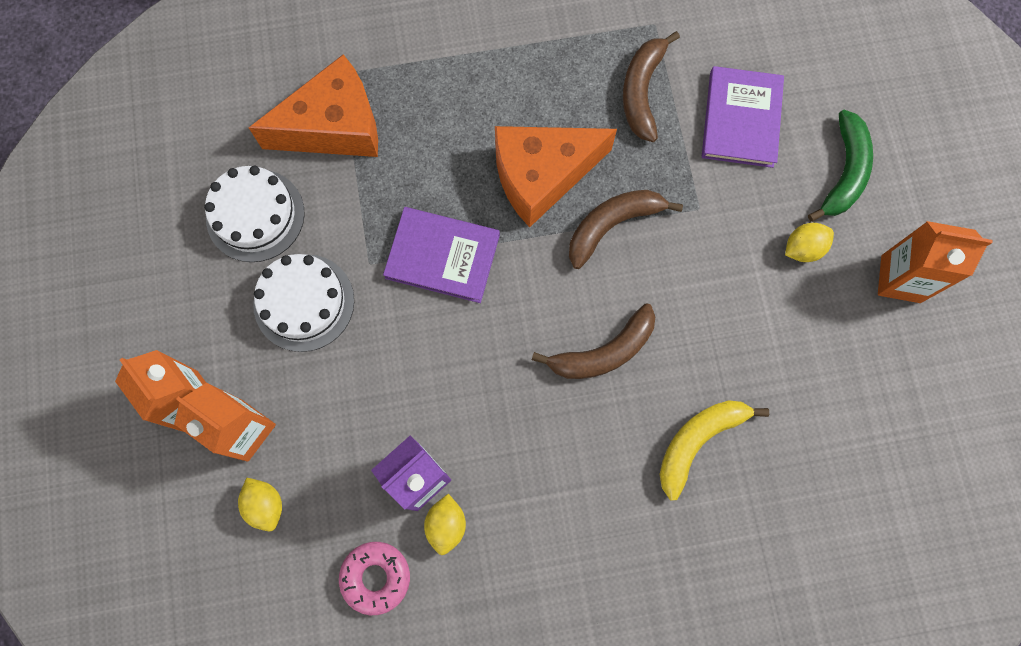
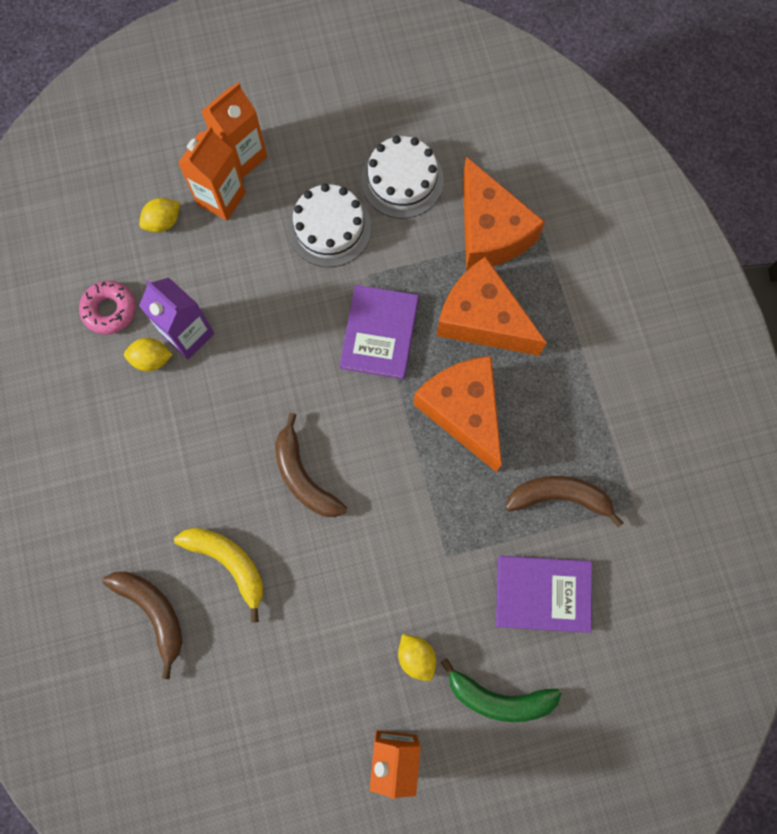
camera: 85 degrees right, 0 degrees up
brown banana [569,190,683,269] -> brown banana moved to [103,572,182,679]
none -> orange cheese [437,256,547,356]

